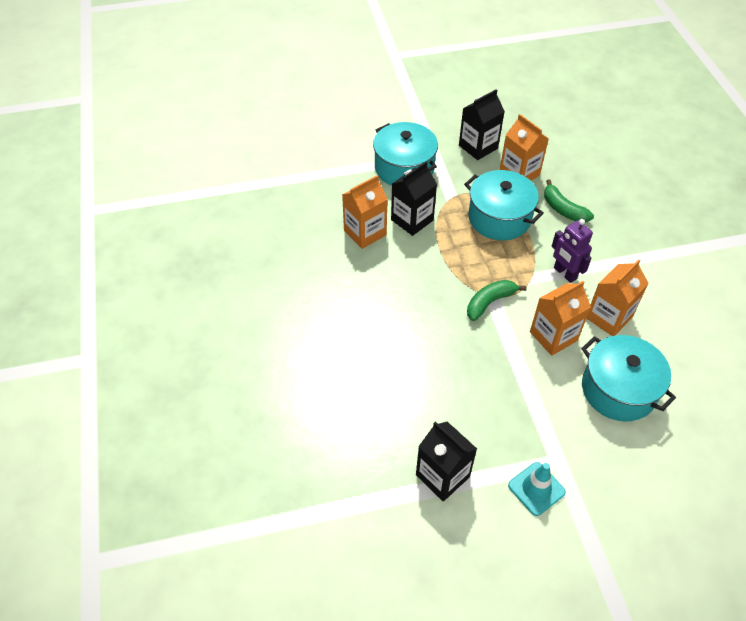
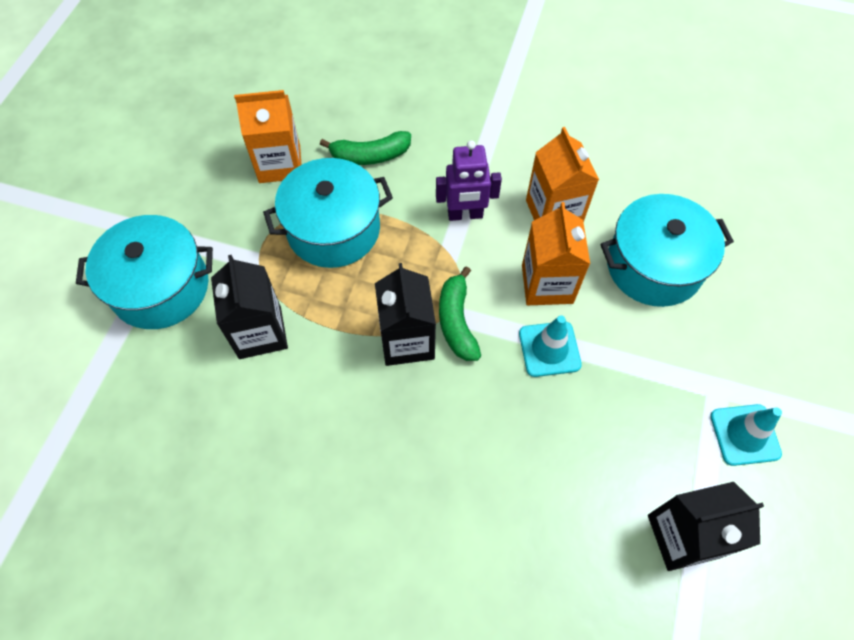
camera: 60 degrees left, 10 degrees up
orange carton [342,175,387,249] -> none
black carton [459,89,505,160] -> black carton moved to [375,263,436,366]
none -> turquoise traffic cone [519,315,582,377]

